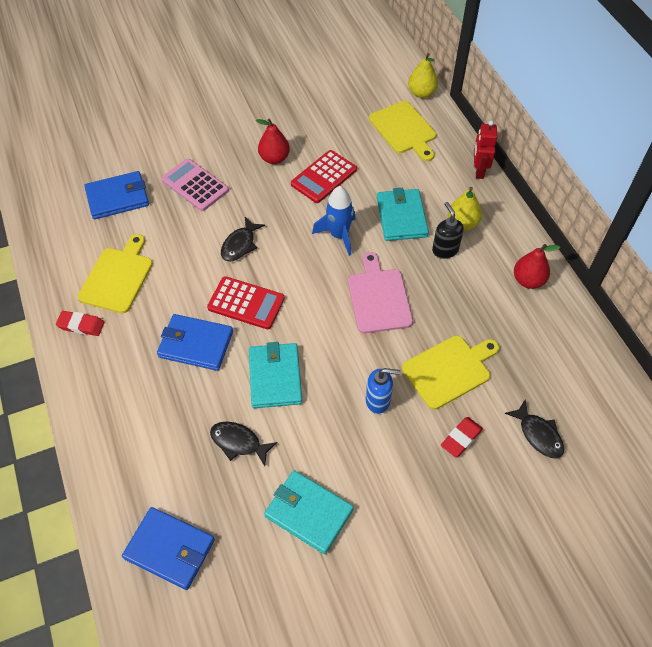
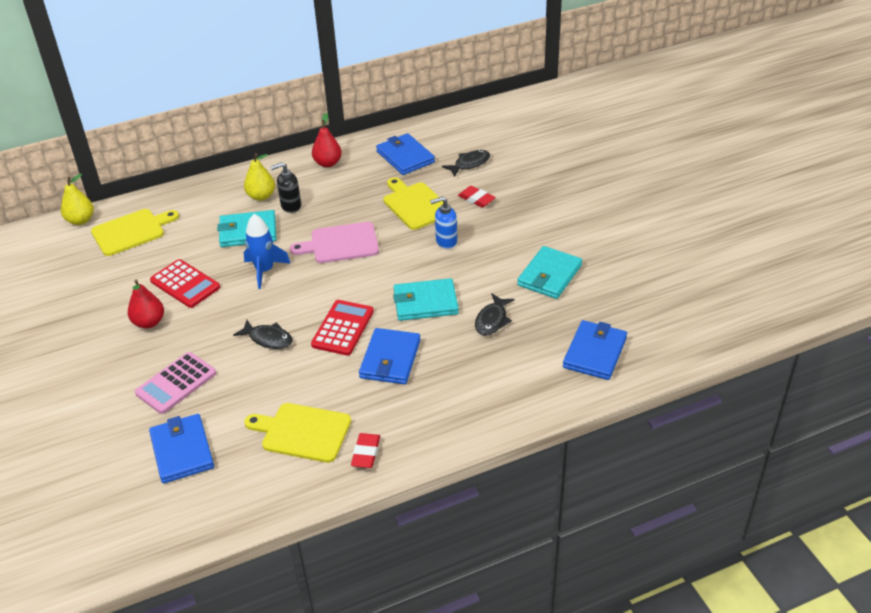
camera: 90 degrees left, 15 degrees down
blue soap dispenser [366,368,401,414] -> blue soap dispenser turned 105 degrees counterclockwise [430,197,457,249]
red robot [474,121,497,179] -> none
none -> blue wallet [376,133,435,175]

